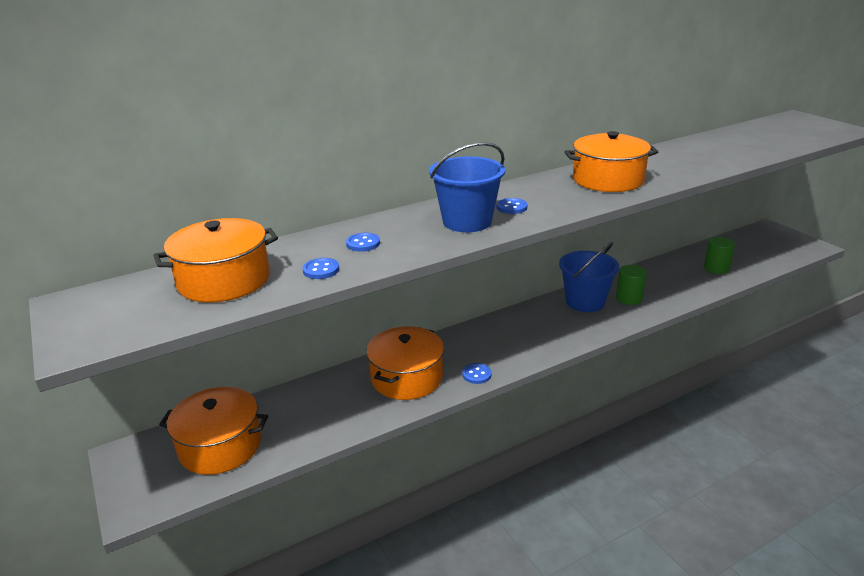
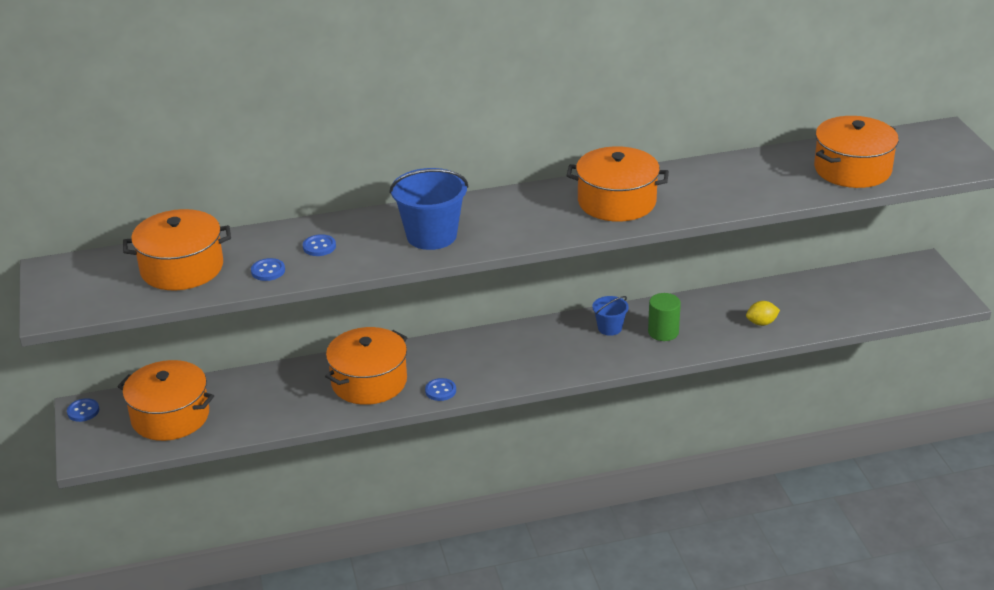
camera: 15 degrees right, 5 degrees up
blue button [497,198,527,214] -> blue button moved to [67,398,99,422]
blue bucket [559,242,619,312] -> blue bucket [592,296,629,336], size x0.53
green cylinder [704,237,735,274] -> none
none -> yellow lemon [746,301,780,326]
none -> orange pot [814,116,899,188]

